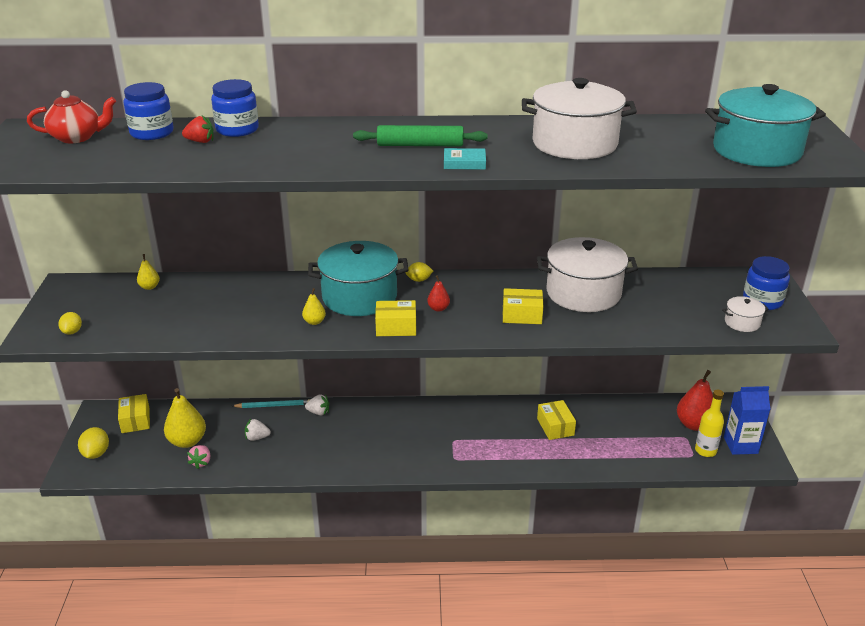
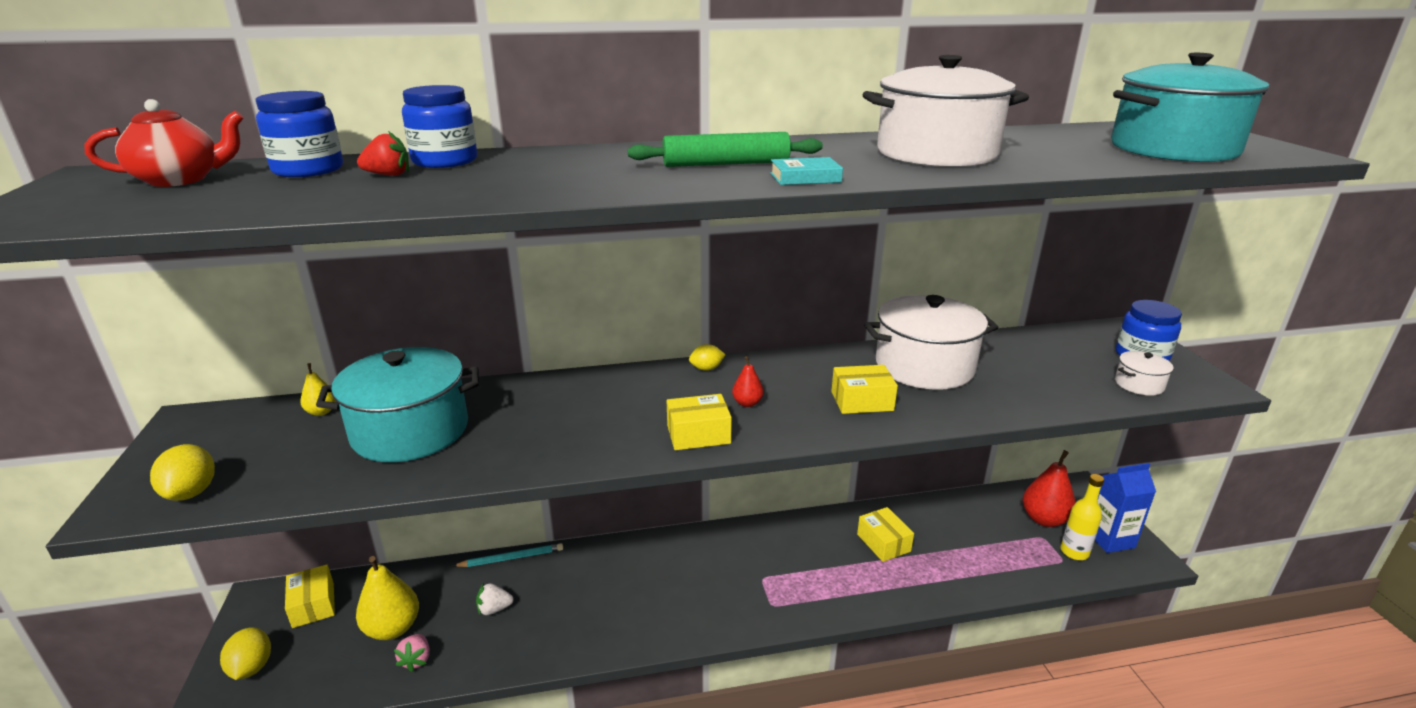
camera: 10 degrees left, 5 degrees down
yellow lemon [58,312,82,335] -> yellow lemon [150,444,215,501], size x1.52
yellow pear [302,288,326,325] -> none
white strawberry [305,394,329,416] -> none
turquoise pot [308,241,408,316] -> turquoise pot moved to [316,347,479,462]

